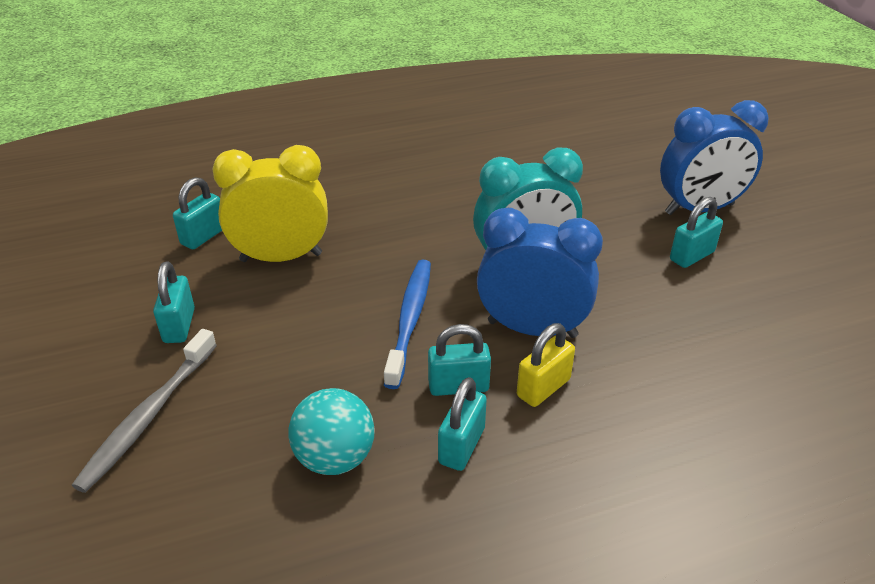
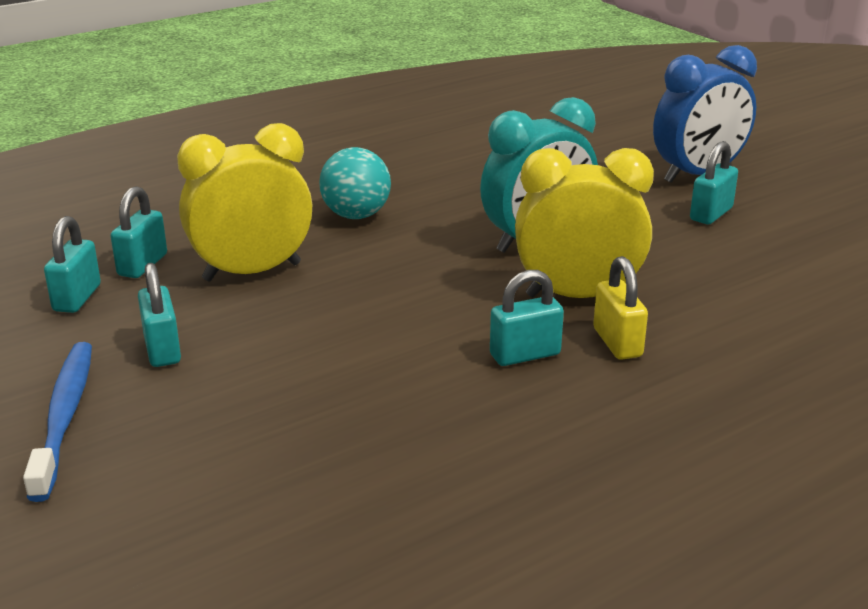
camera: 15 degrees left, 10 degrees down
grey toothbrush [72,329,217,493] -> none
turquoise ball [288,388,375,475] -> turquoise ball moved to [319,147,391,219]
blue toothbrush [384,260,431,389] -> blue toothbrush moved to [23,342,92,502]
turquoise padlock [438,377,487,471] -> turquoise padlock moved to [44,216,101,313]
blue clock [477,208,603,338] -> yellow clock [515,148,654,298]
yellow padlock [517,323,575,407] -> yellow padlock turned 45 degrees counterclockwise [593,256,648,360]

